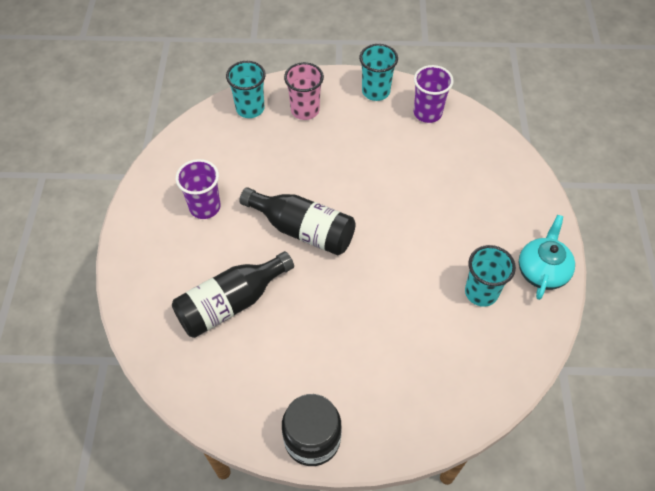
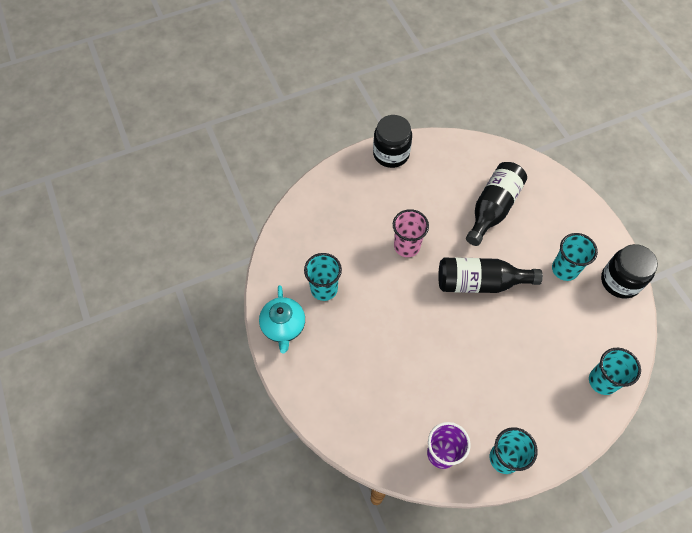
camera: 155 degrees right, 5 degrees up
purple cup [175,159,221,219] -> turquoise cup [552,233,598,281]
pink cup [284,62,324,120] -> pink cup moved to [393,209,429,257]
none -> black jar [601,244,658,299]

